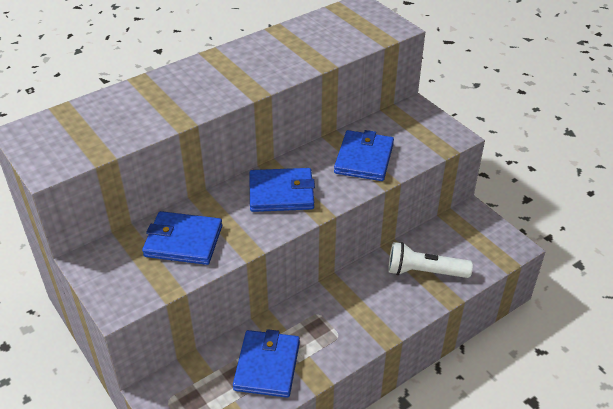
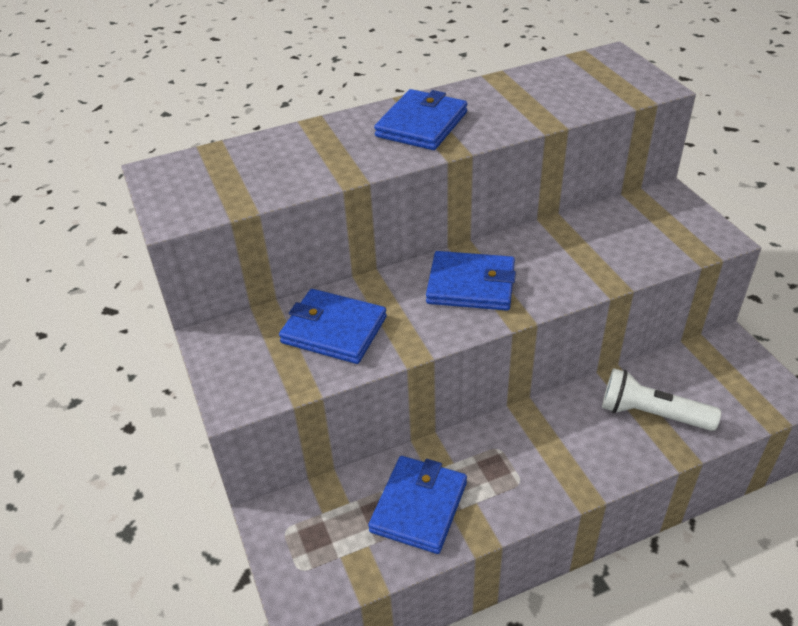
camera: 15 degrees right, 0 degrees up
blue wallet [334,130,394,181] -> blue wallet moved to [374,89,467,150]

